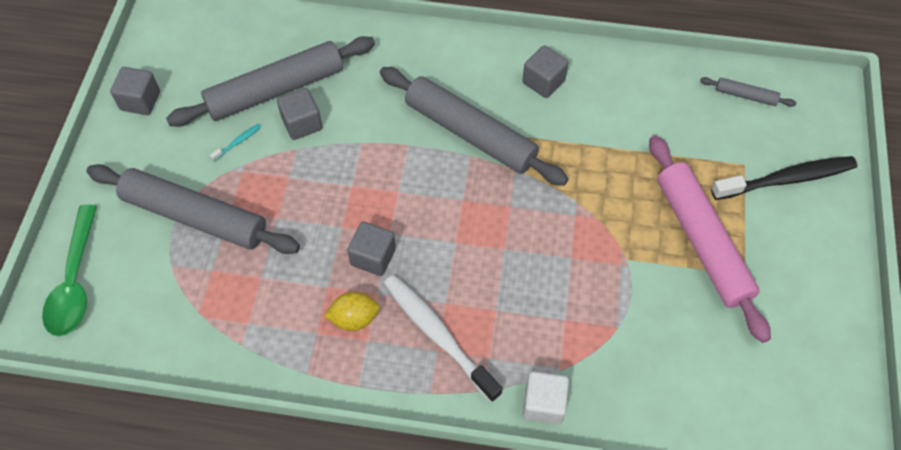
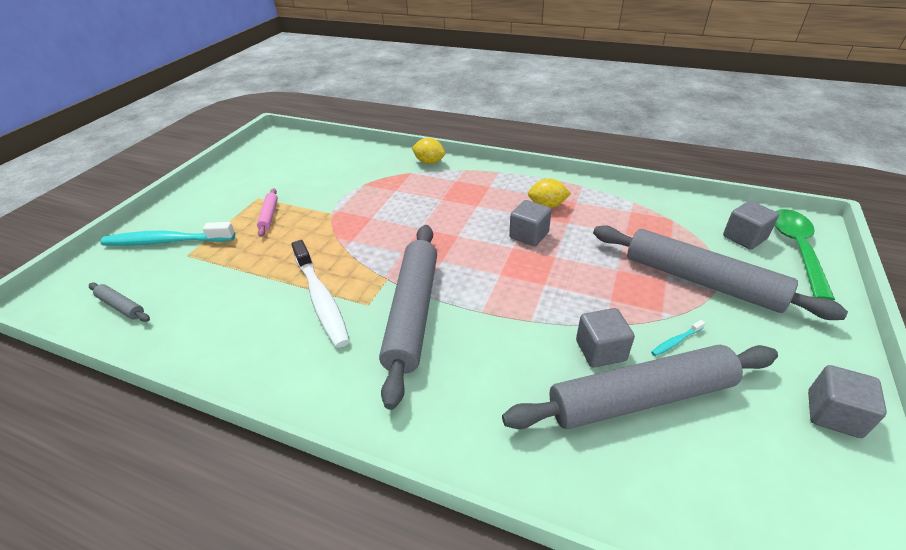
camera: 165 degrees left, 20 degrees down
grey rolling pin [380,67,568,186] -> grey rolling pin turned 45 degrees clockwise [379,225,437,410]
white toothbrush [383,275,503,403] -> white toothbrush moved to [291,240,350,348]
grey cube [522,45,568,98] -> grey cube moved to [723,201,779,249]
white cube [523,371,569,424] -> yellow lemon [412,138,445,164]
pink rolling pin [649,135,771,343] -> pink rolling pin [257,188,278,237], size x0.44
black toothbrush [711,156,857,200] -> turquoise toothbrush [100,222,235,246]

